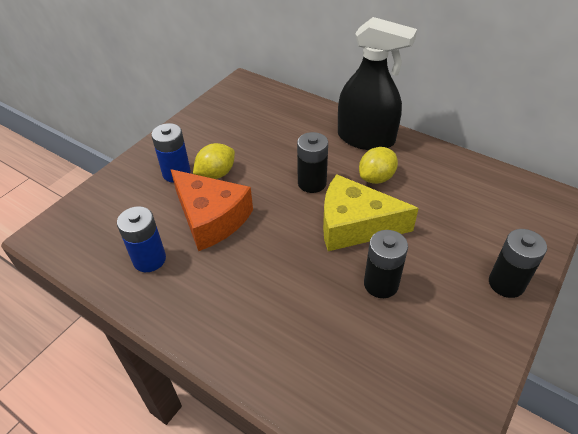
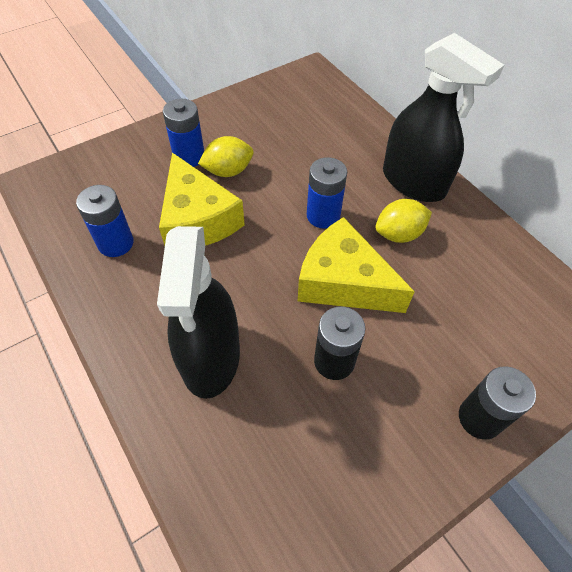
camera: 20 degrees right, 10 degrees up
orange cheese [170,169,253,251] -> yellow cheese [159,153,245,246]
black battery [297,132,328,193] -> blue battery [307,157,347,229]
none -> black spray bottle [157,226,240,399]

